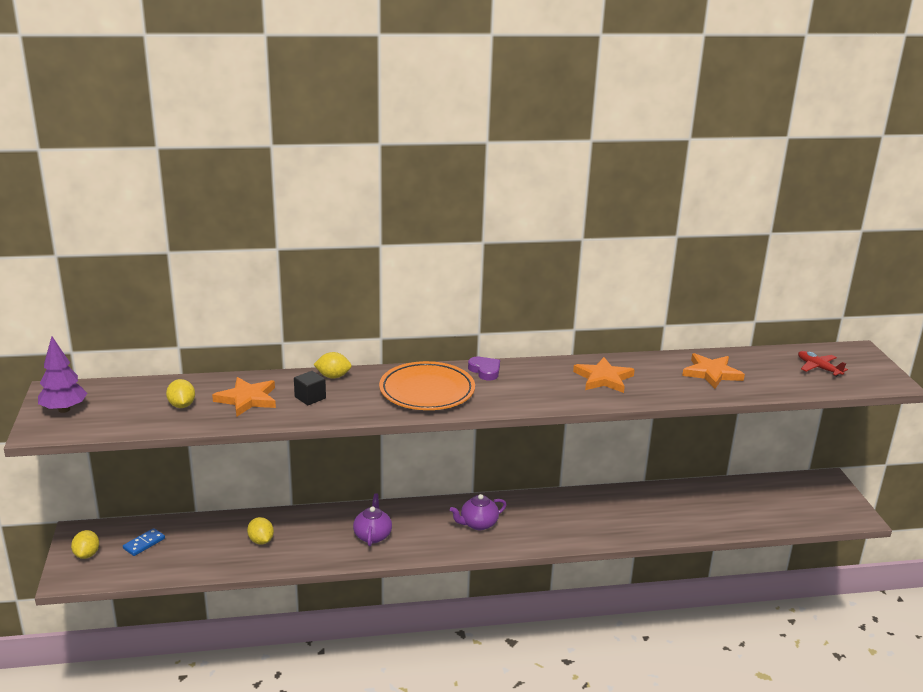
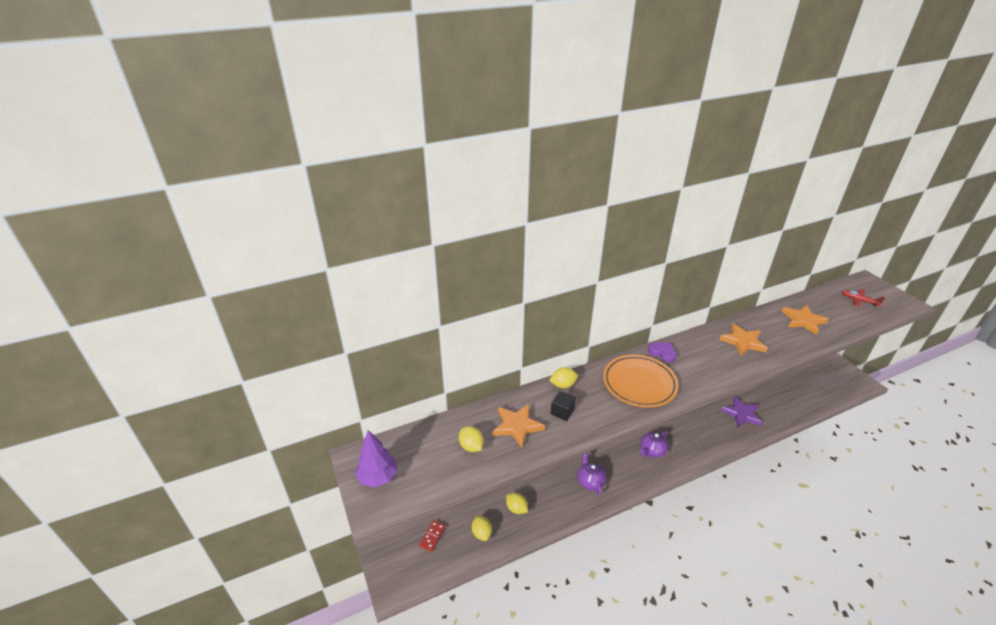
camera: 15 degrees left, 10 degrees up
yellow lemon [71,530,99,559] -> yellow lemon moved to [472,515,492,541]
blue domino [123,528,165,556] -> red domino [419,520,446,552]
none -> purple star [721,396,762,427]

